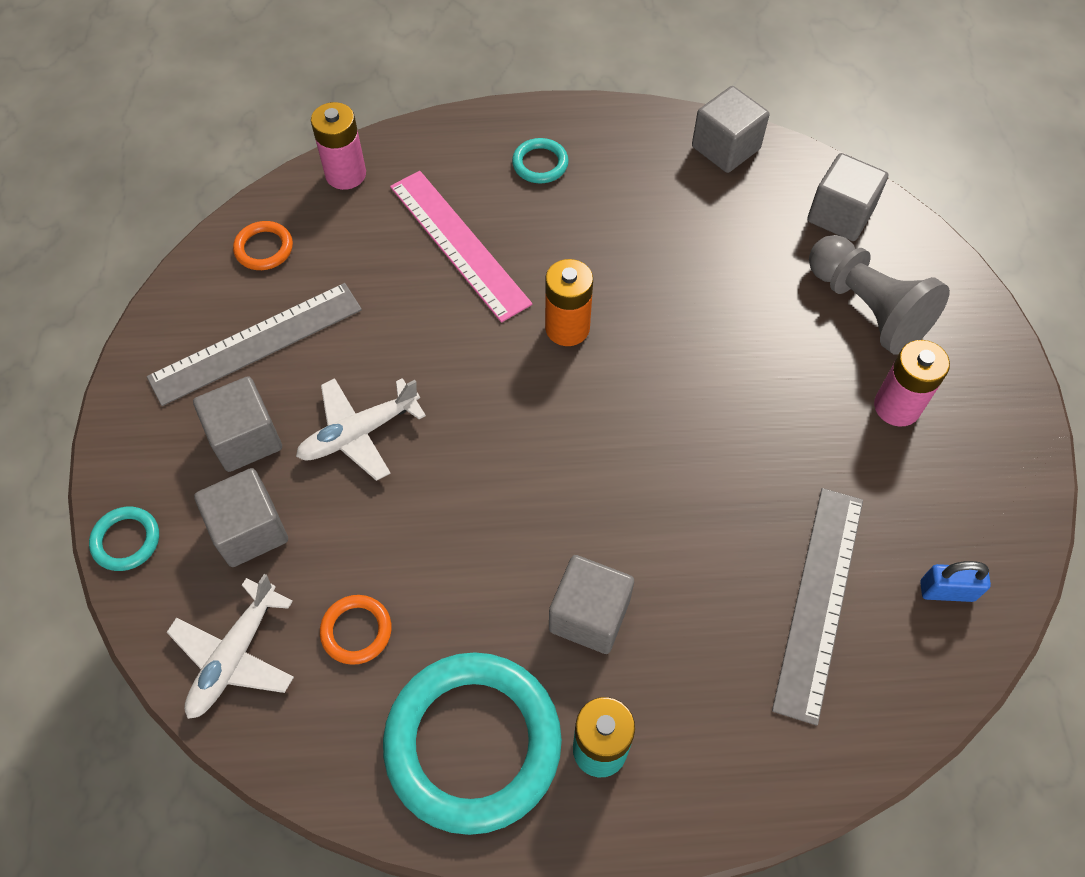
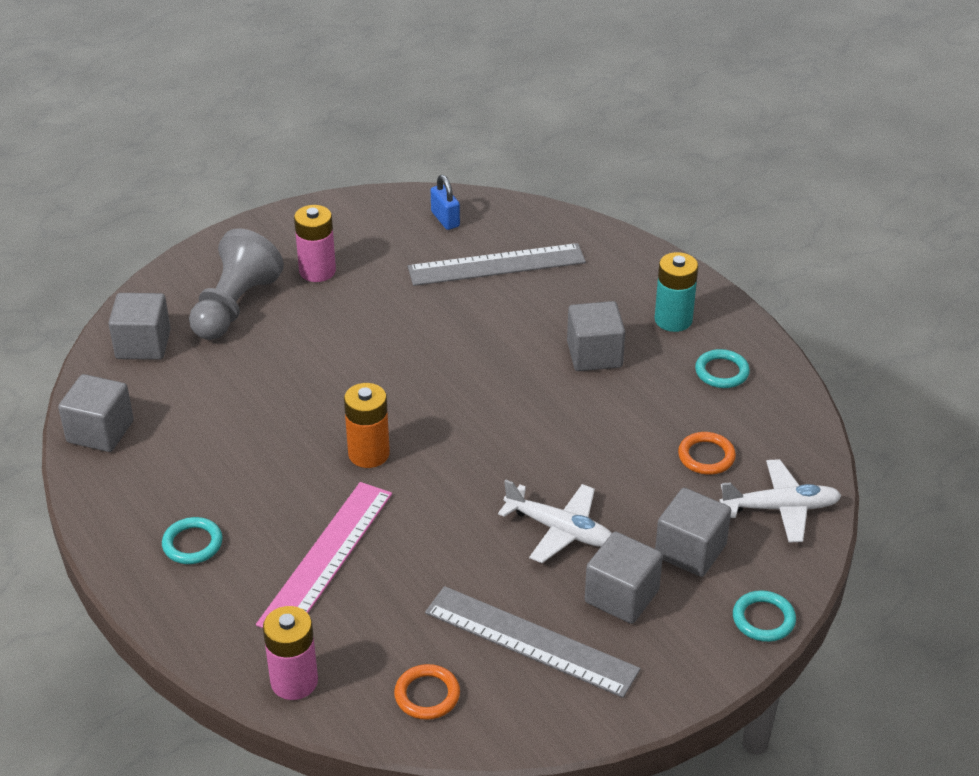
camera: 120 degrees left, 20 degrees down
turquoise ring [383,652,562,835] -> turquoise ring [695,349,750,388], size x0.43

